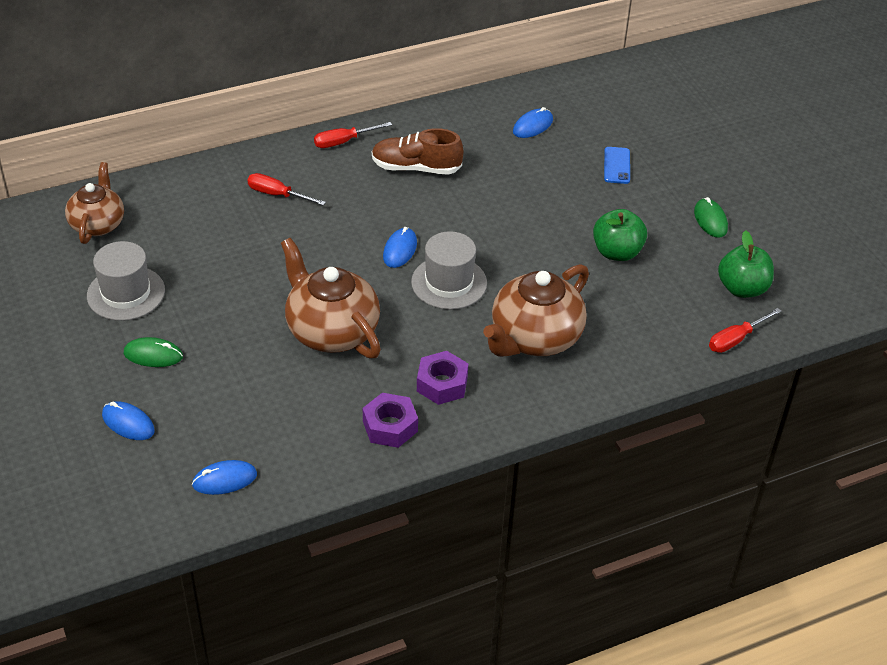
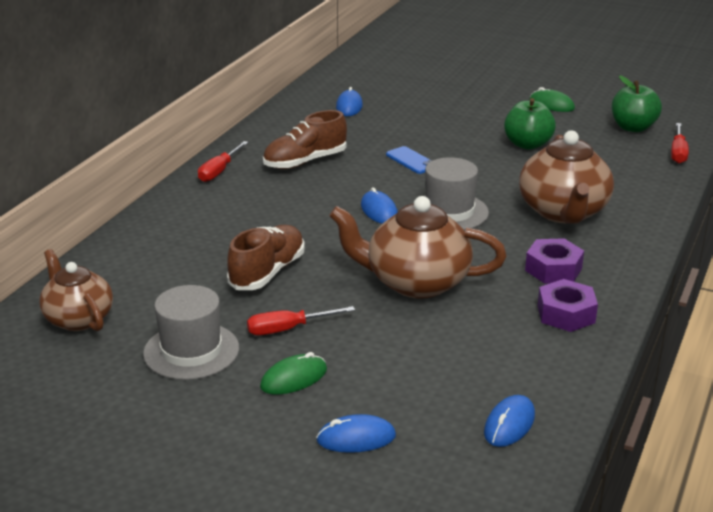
camera: 40 degrees left, 15 degrees down
red screwdriver [247,173,326,206] -> red screwdriver moved to [247,306,355,335]
blue phone [604,147,630,184] -> blue phone moved to [386,146,432,174]
none -> brown shoe [227,225,305,290]

